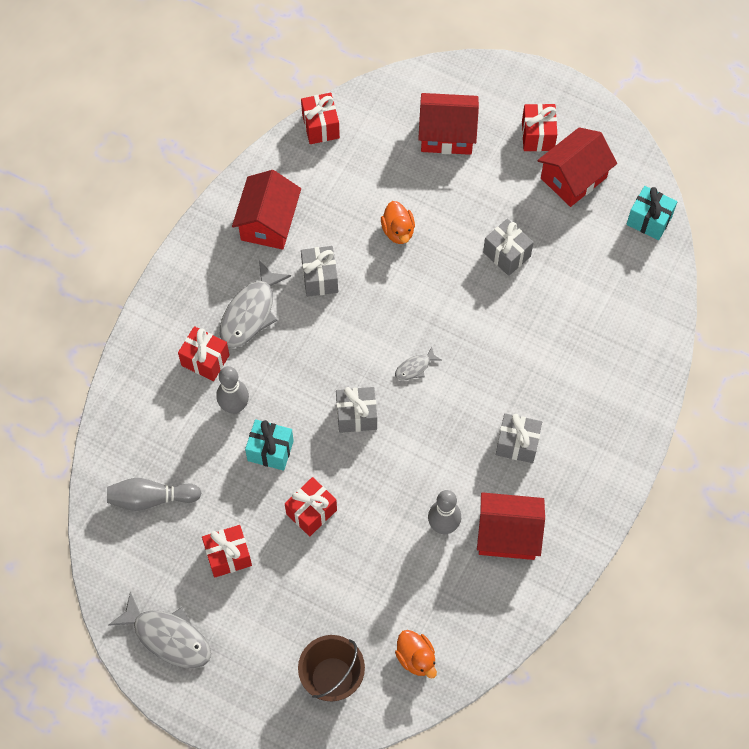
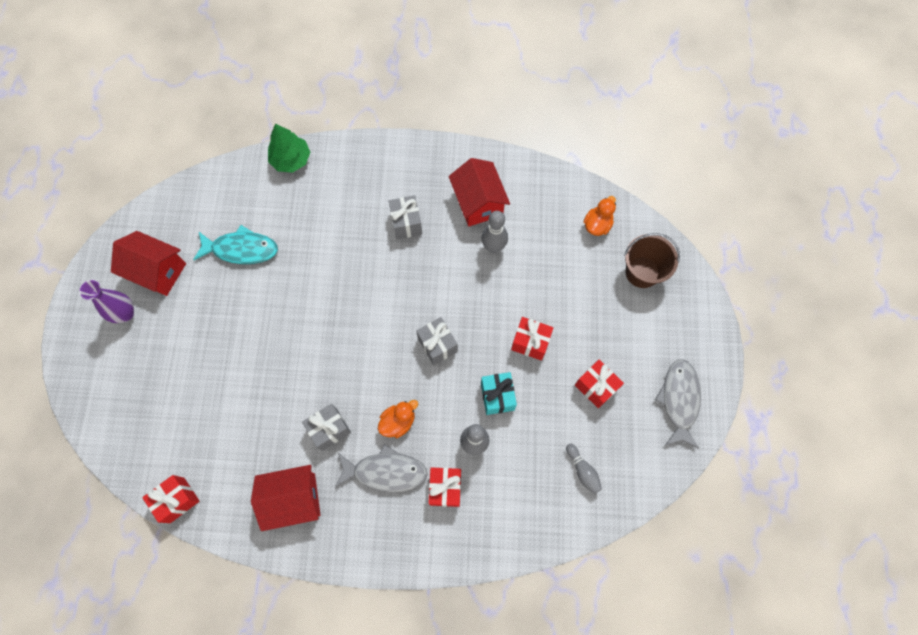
camera: 115 degrees left, 5 degrees up
grey bowling pin [107,478,201,511] -> grey bowling pin [566,444,602,494], size x0.66
orange duck [381,201,415,244] -> orange duck moved to [378,400,418,438]
grey fish [395,346,441,381] -> none
red house [418,93,479,155] -> none
grey gift [483,219,534,276] -> none
red gift [522,104,557,151] -> purple vase [80,280,134,323]
turquoise gift [626,186,677,240] -> none
none -> turquoise fish [193,225,278,264]
none -> green tree [268,124,310,173]

